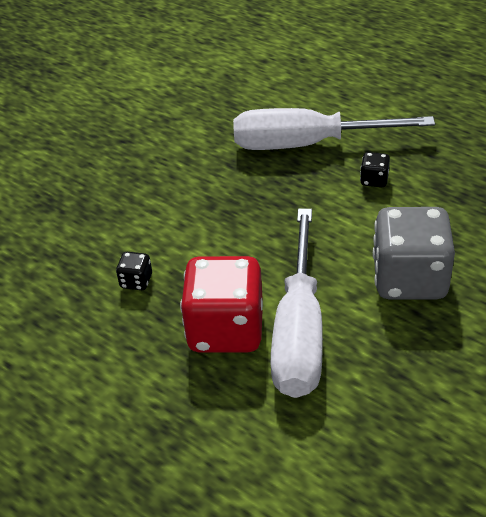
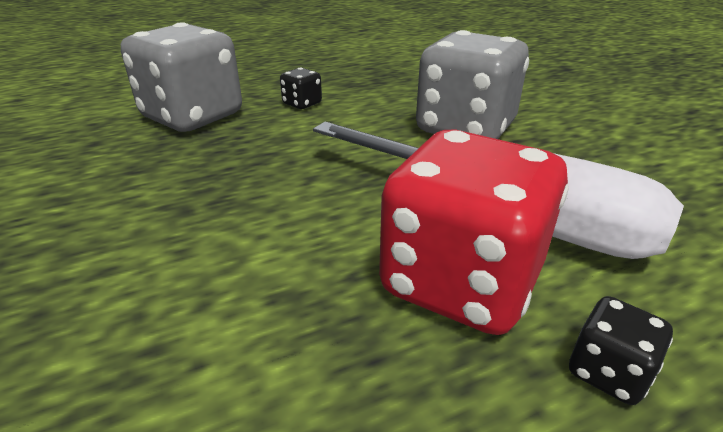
camera: 65 degrees left, 10 degrees down
black dice [116,252,152,290] -> black dice moved to [569,296,673,405]
white screwdriver [233,108,435,150] -> grey dice [121,22,242,132]

